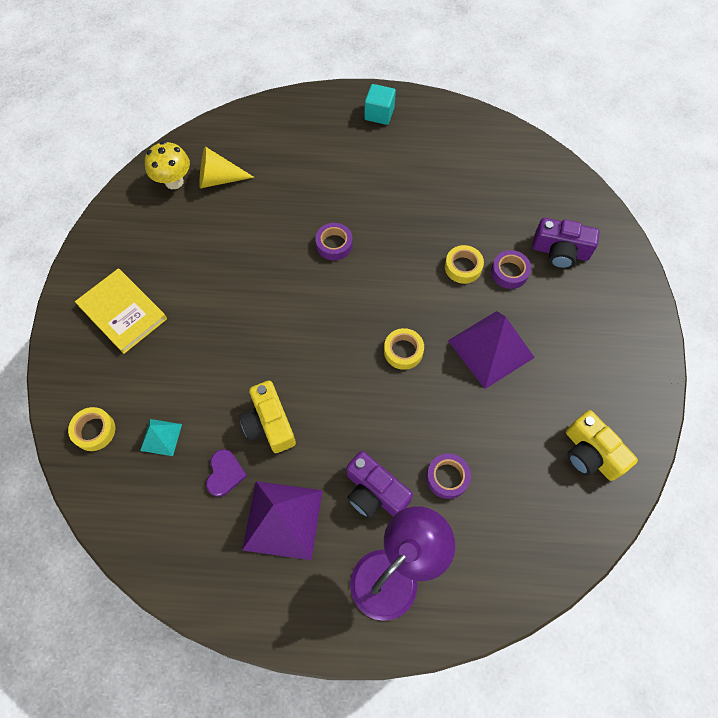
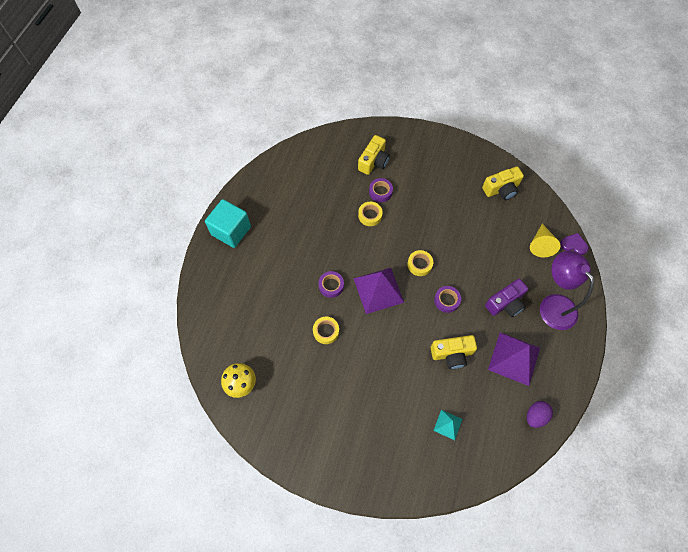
camera: 75 degrees left, 0 degrees up
yellow tape [68,407,115,451] -> yellow tape moved to [313,317,339,344]
yellow book [75,269,167,354] -> none
yellow cone [199,146,254,189] -> yellow cone moved to [530,224,560,257]
purple heart [206,449,247,497] -> purple heart moved to [560,233,589,255]
turquoise cube [365,84,396,125] -> turquoise cube [205,199,251,248], size x1.64
purple tape [426,453,471,499] -> purple tape moved to [434,286,461,313]
purple pyramid [448,311,535,389] -> purple pyramid moved to [353,268,404,314]
purple camera [533,218,600,269] -> yellow camera [358,135,390,175]
none -> purple egg [527,401,553,428]

